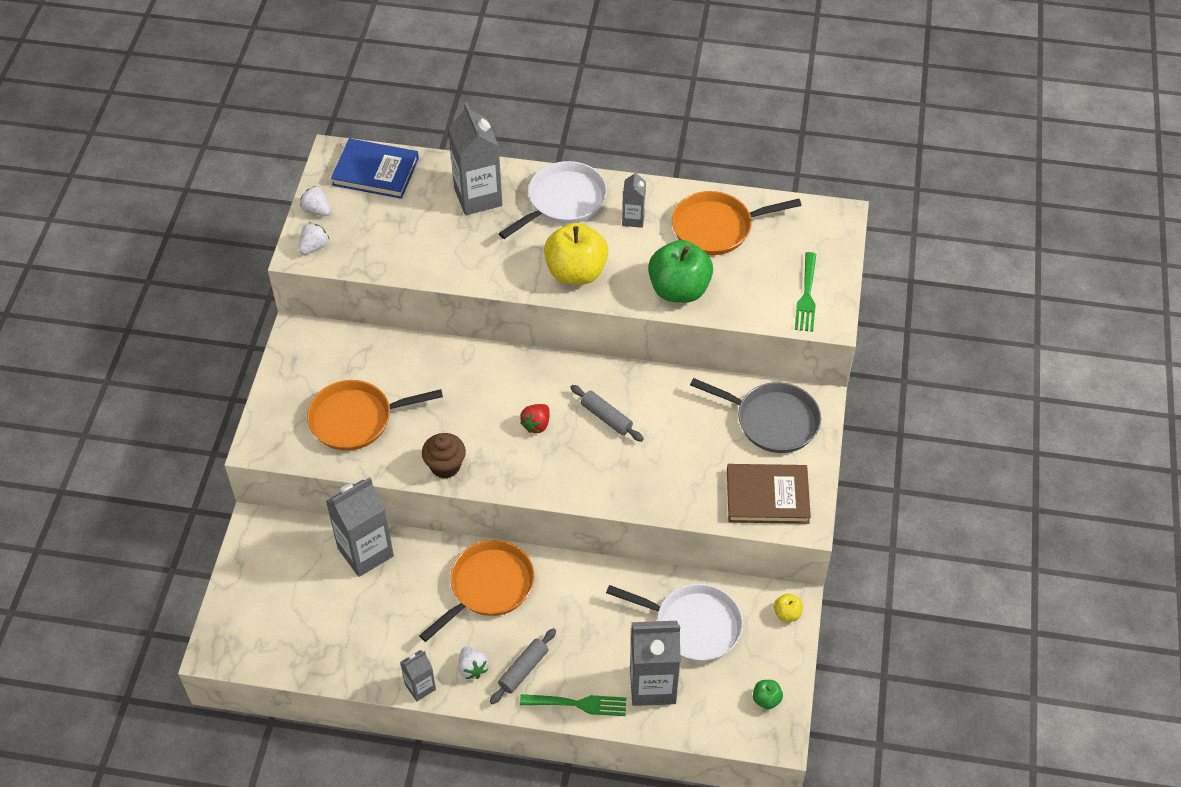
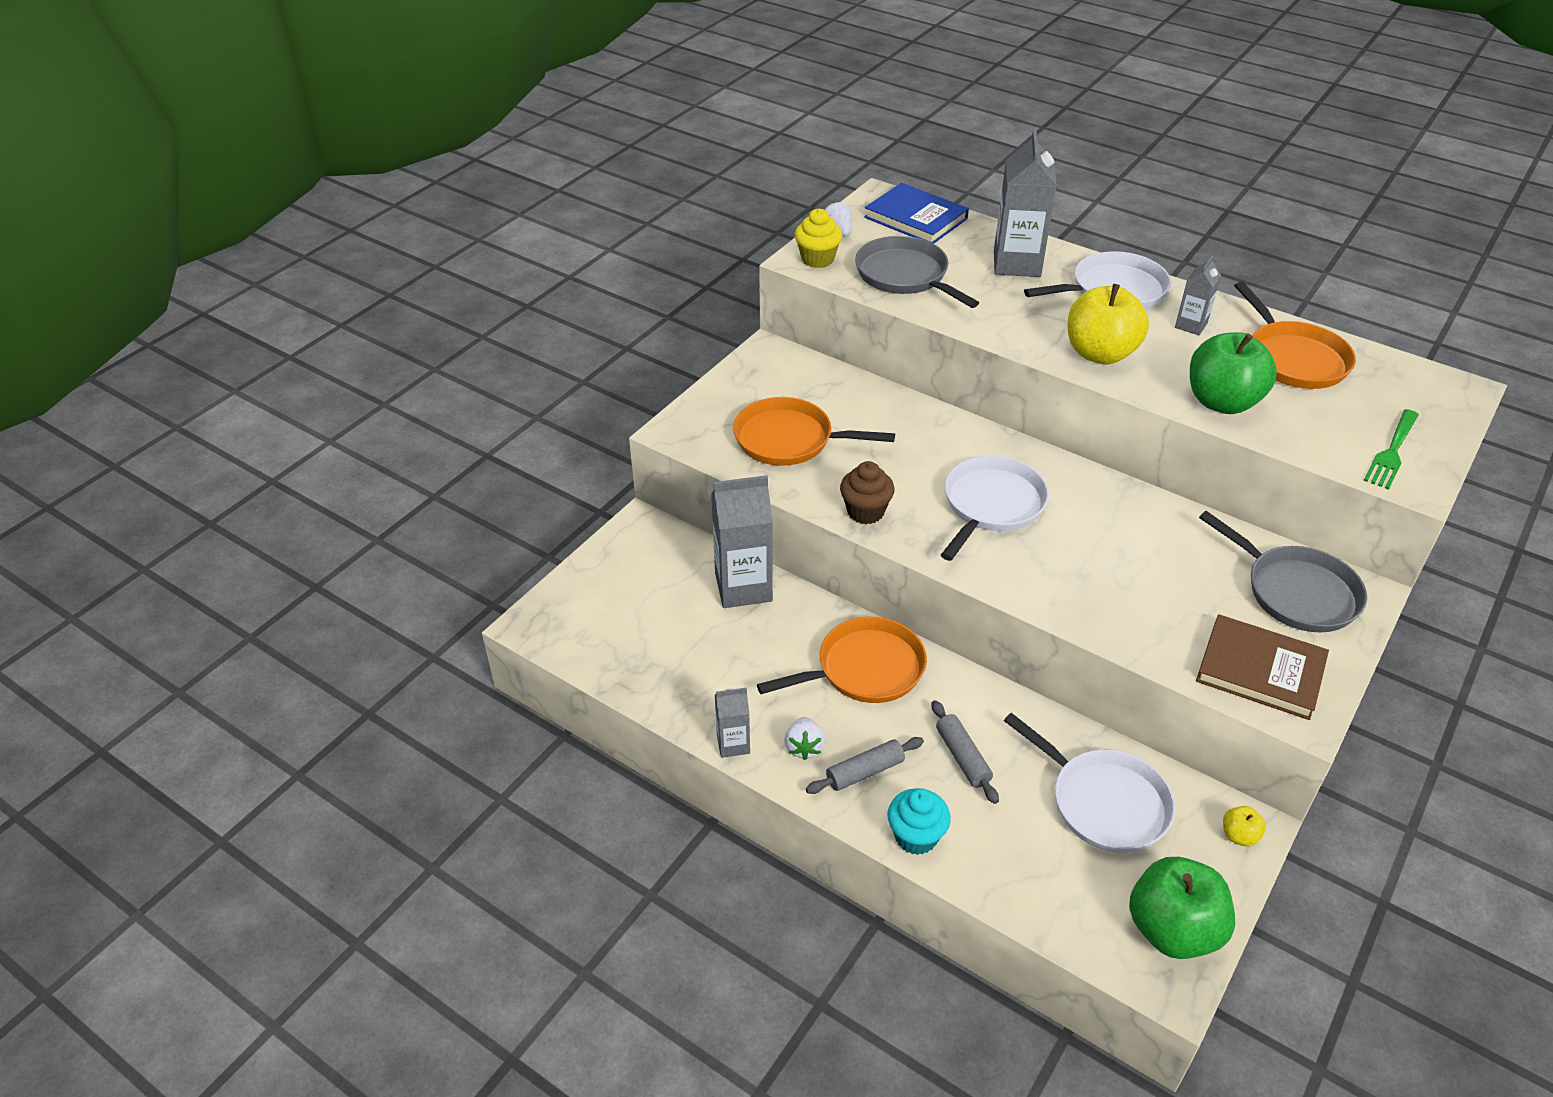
camera: 25 degrees right, 10 degrees down
white strawberry [299,223,329,255] -> yellow cupcake [795,208,842,268]
red strawberry [520,404,550,433] -> white pan [941,456,1049,561]
green fork [520,694,626,716] -> turquoise cupcake [888,788,951,855]
grey rolling pin [570,385,644,442] -> grey rolling pin moved to [932,700,999,804]
grey carton [630,621,680,706] -> none
orange pan [672,191,802,255] -> orange pan turned 120 degrees counterclockwise [1234,281,1356,389]
green apple [753,680,783,709] -> green apple [1129,857,1235,959], size x2.30
none -> grey pan [855,236,979,308]

